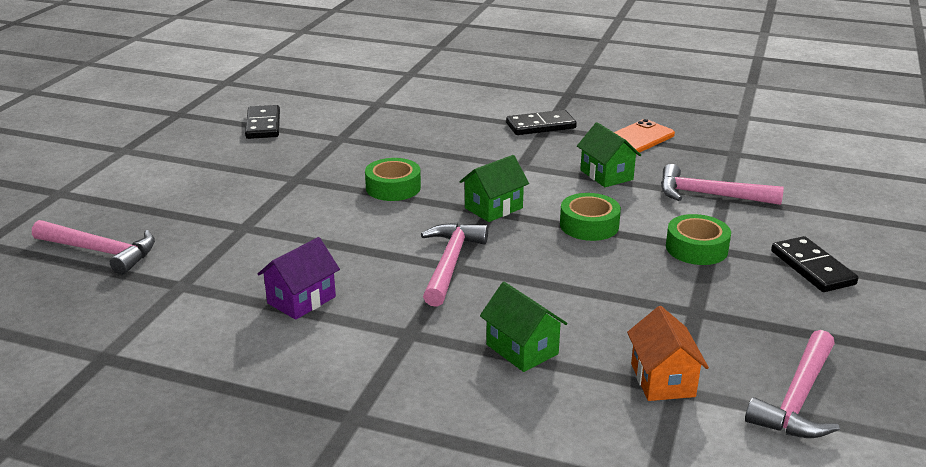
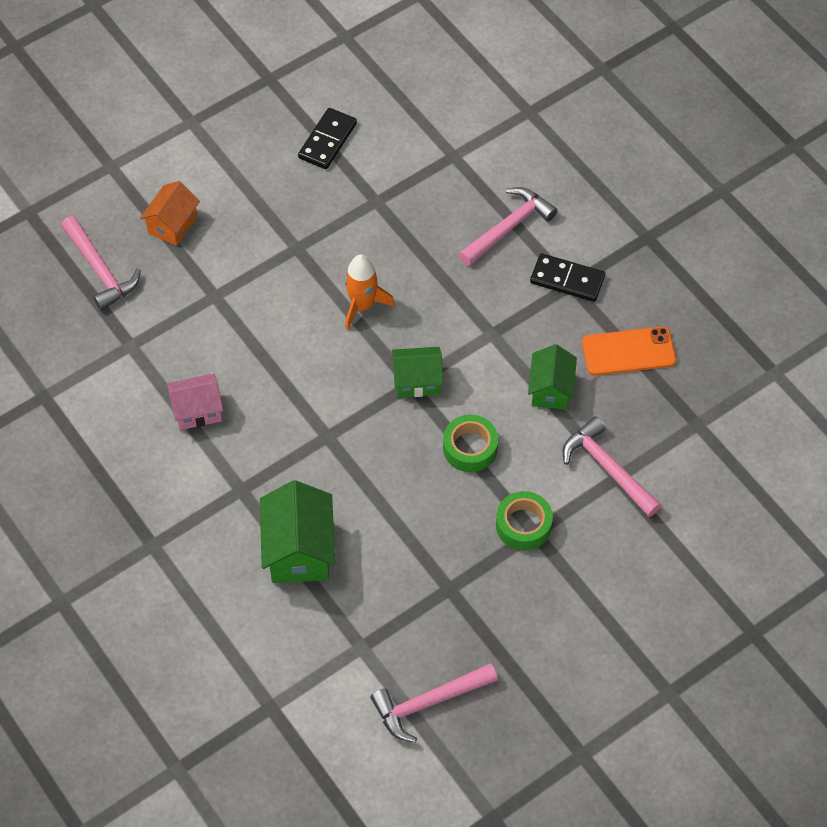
camera: 35 degrees right, 30 degrees up
purple house [258,237,340,320] -> pink house [167,373,223,430]
green tape [365,158,421,201] -> orange rocket [345,255,395,330]
pink hammer [421,223,488,307] -> pink hammer moved to [459,187,558,266]
green house [480,282,568,372] -> green house [260,480,335,583], size x1.54
orange house [627,306,709,401] -> orange house moved to [140,181,200,246]
black domino [771,236,858,292] -> none

